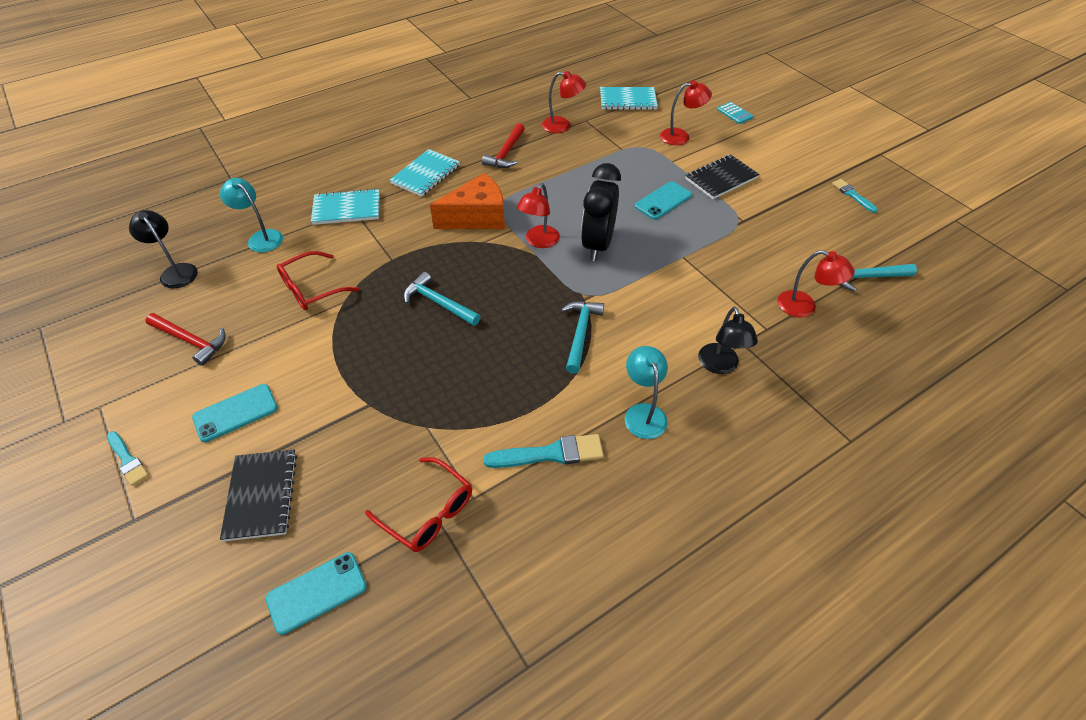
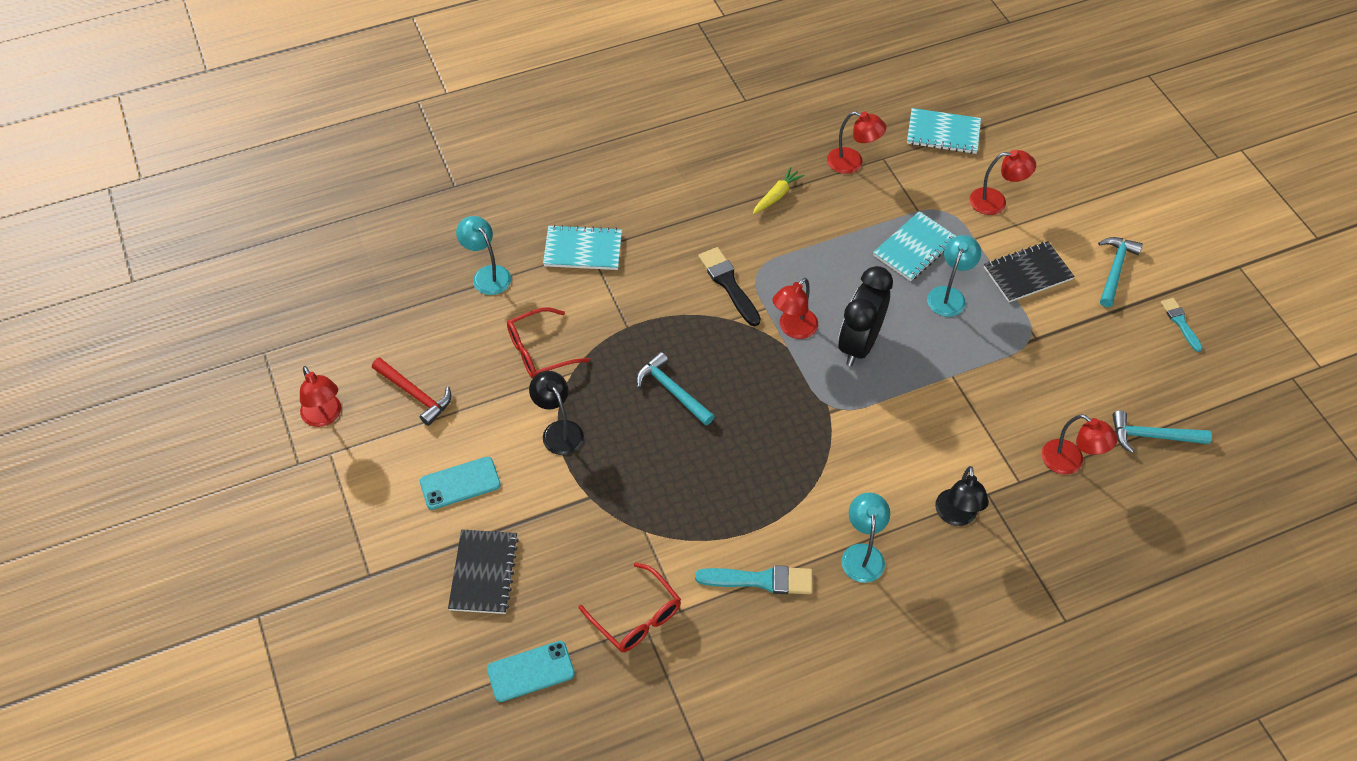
camera: 10 degrees right, 5 degrees up
turquoise brush [107,431,149,486] -> none
black lamp [129,210,198,288] -> black lamp moved to [529,371,584,455]
turquoise notebook [390,149,460,197] -> turquoise notebook moved to [873,211,956,281]
orange cheese [430,173,505,229] -> black brush [698,247,761,326]
red hammer [482,123,525,168] -> yellow carrot [753,167,805,214]
turquoise hammer [561,301,604,374] -> turquoise hammer moved to [1098,237,1143,307]
turquoise phone [634,181,692,220] -> turquoise lamp [927,235,981,317]
turquoise calculator [717,102,753,124] -> none
none -> red lamp [300,366,341,427]

